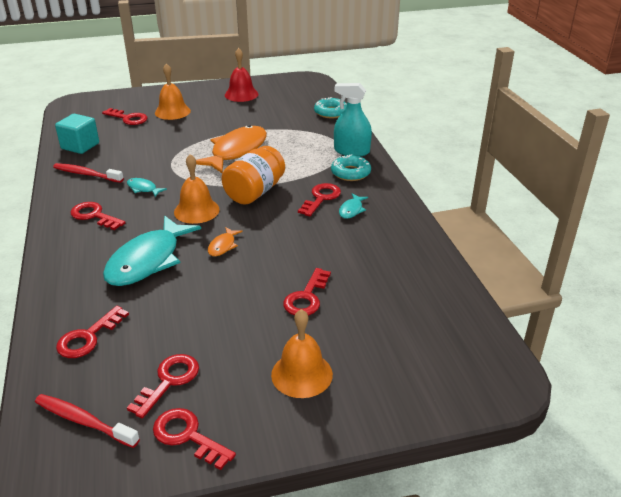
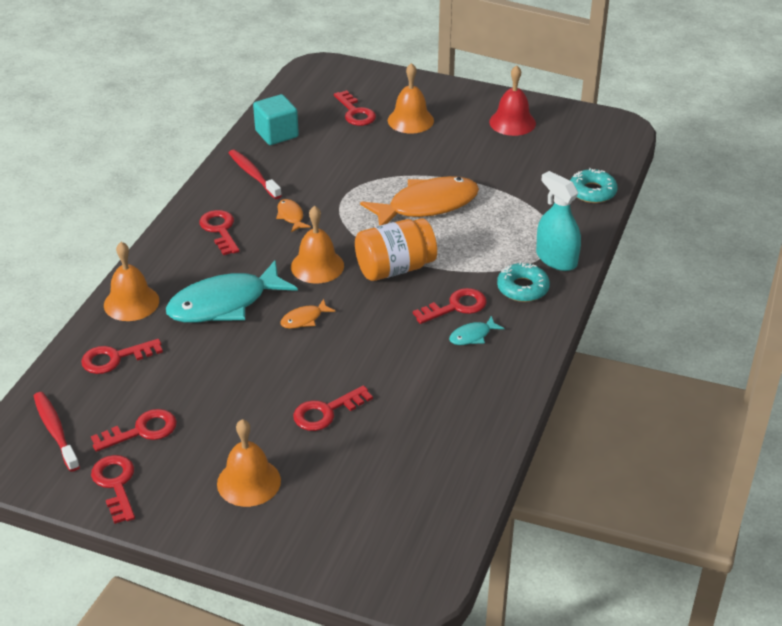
camera: 35 degrees right, 5 degrees up
turquoise fish [127,178,167,197] -> orange fish [276,199,311,232]
none -> orange bell [104,242,159,321]

